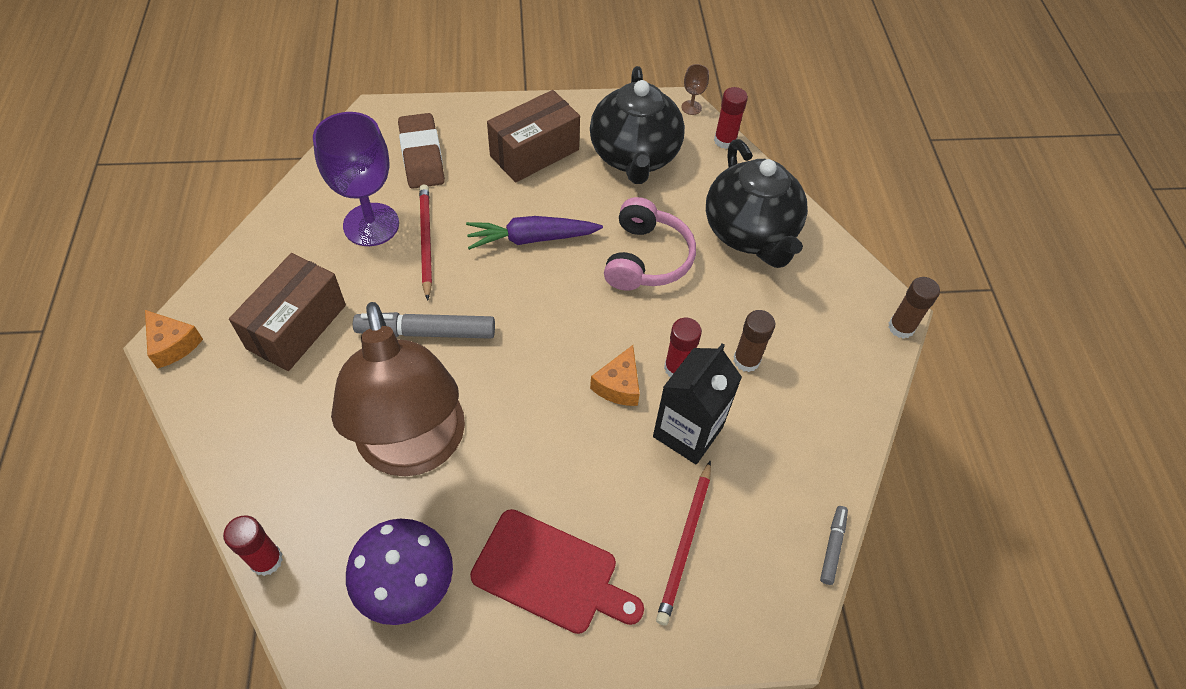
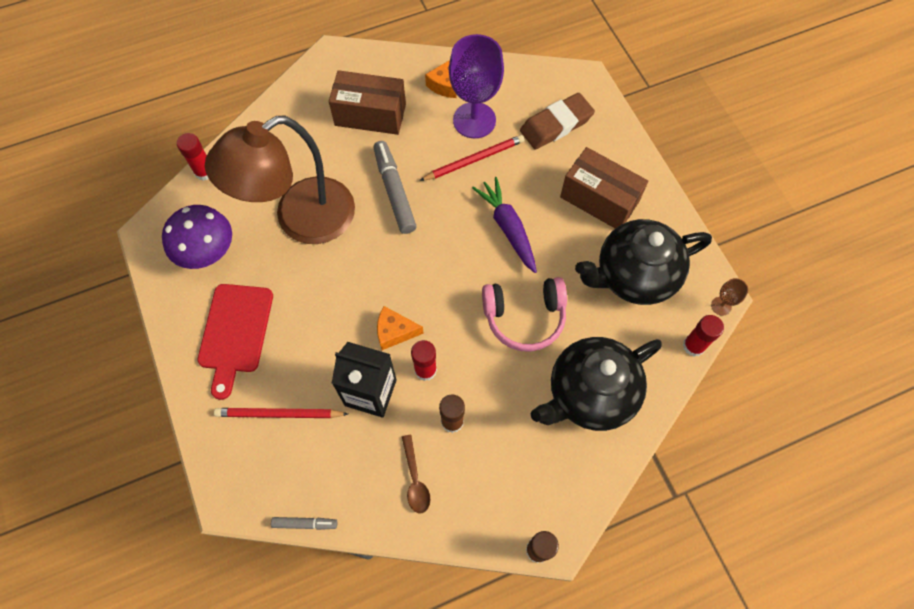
camera: 75 degrees right, 10 degrees up
orange cheese [145,310,203,369] -> orange cheese moved to [425,60,457,98]
none -> brown spoon [402,435,430,513]

